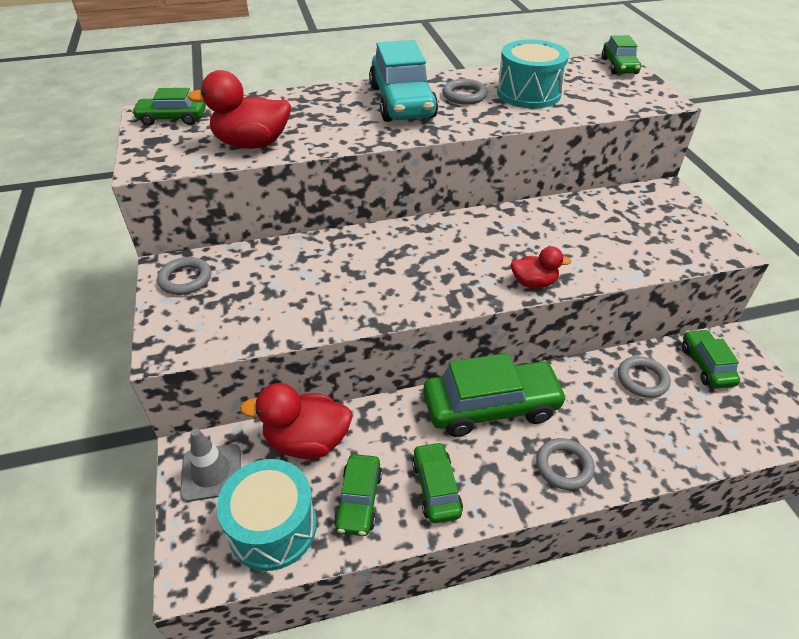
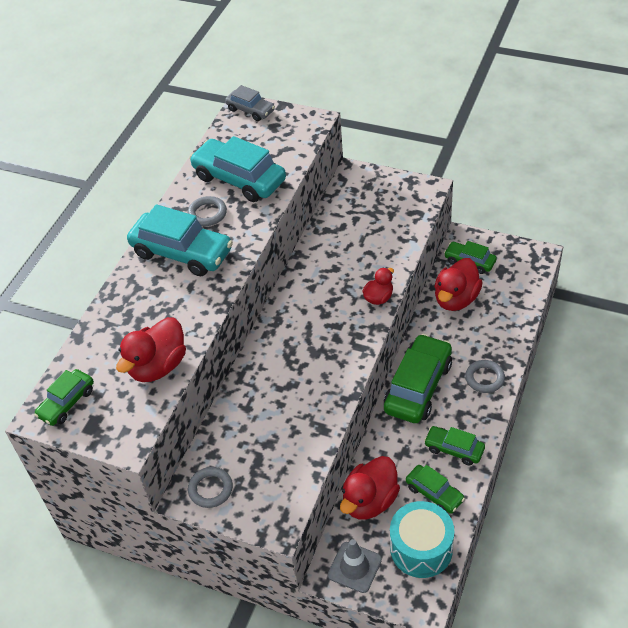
camera: 50 degrees left, 5 degrees up
turquoise drum [497,40,569,109] -> turquoise car [189,136,286,202]
green car [602,35,641,75] -> grey car [225,85,275,121]
grey ring [618,356,671,398] -> red duck [434,258,483,311]

